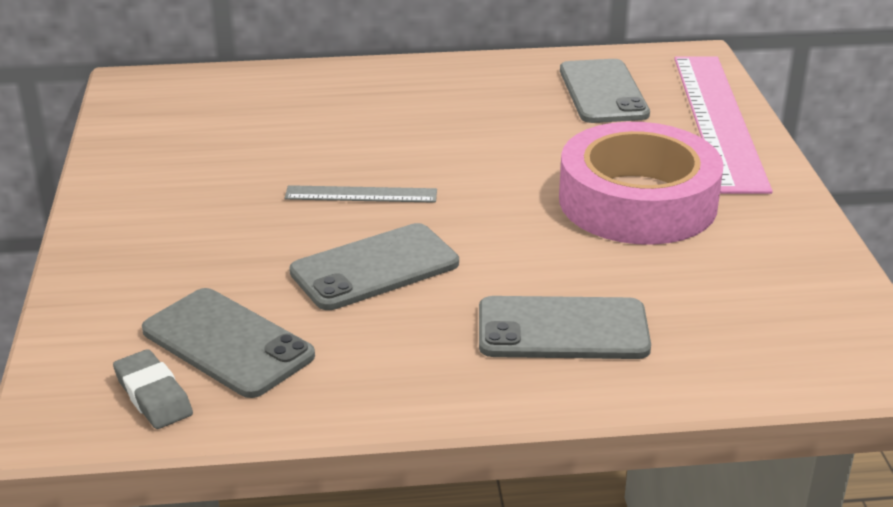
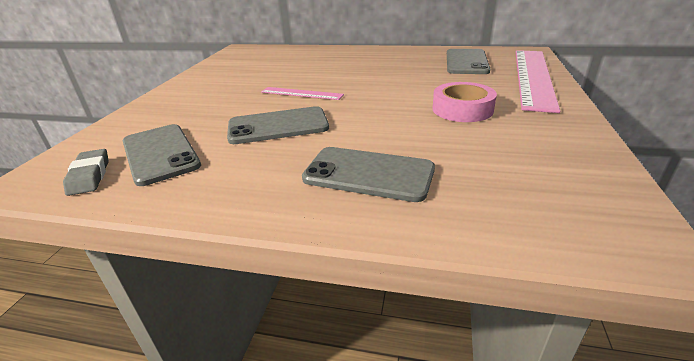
camera: 20 degrees right, 0 degrees up
grey ruler [284,185,437,203] -> pink ruler [261,87,344,100]
pink tape [559,122,724,245] -> pink tape [433,82,497,122], size x0.58

